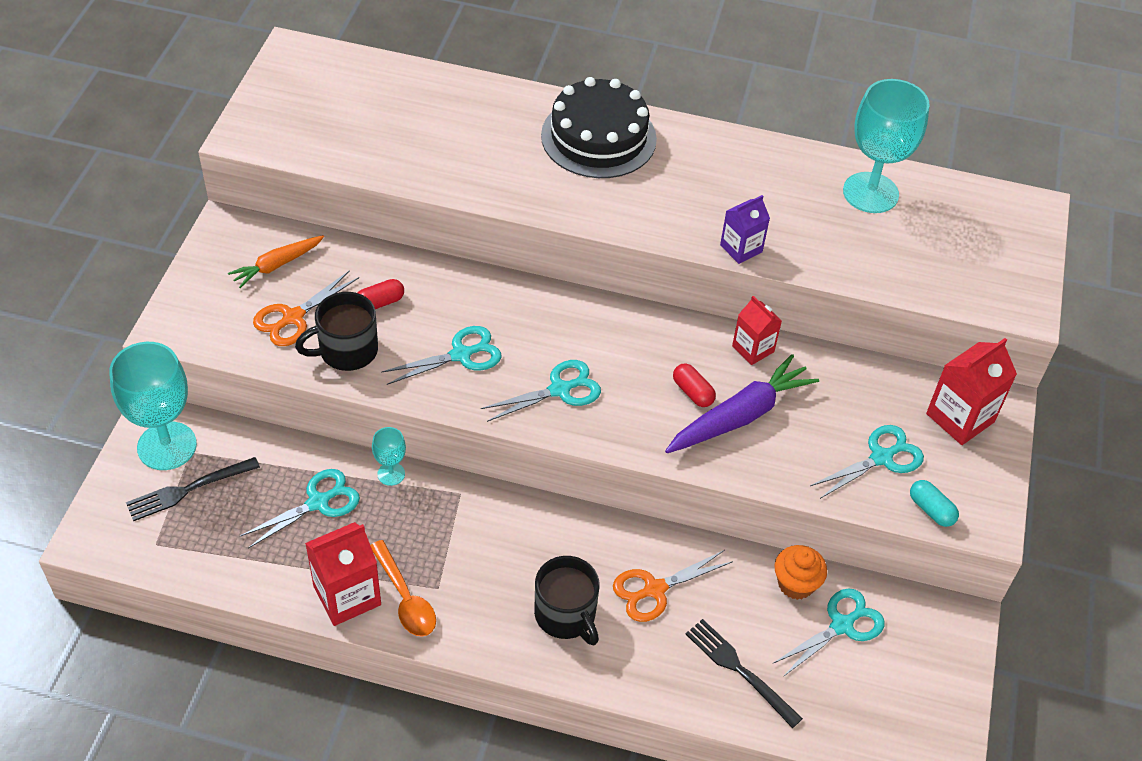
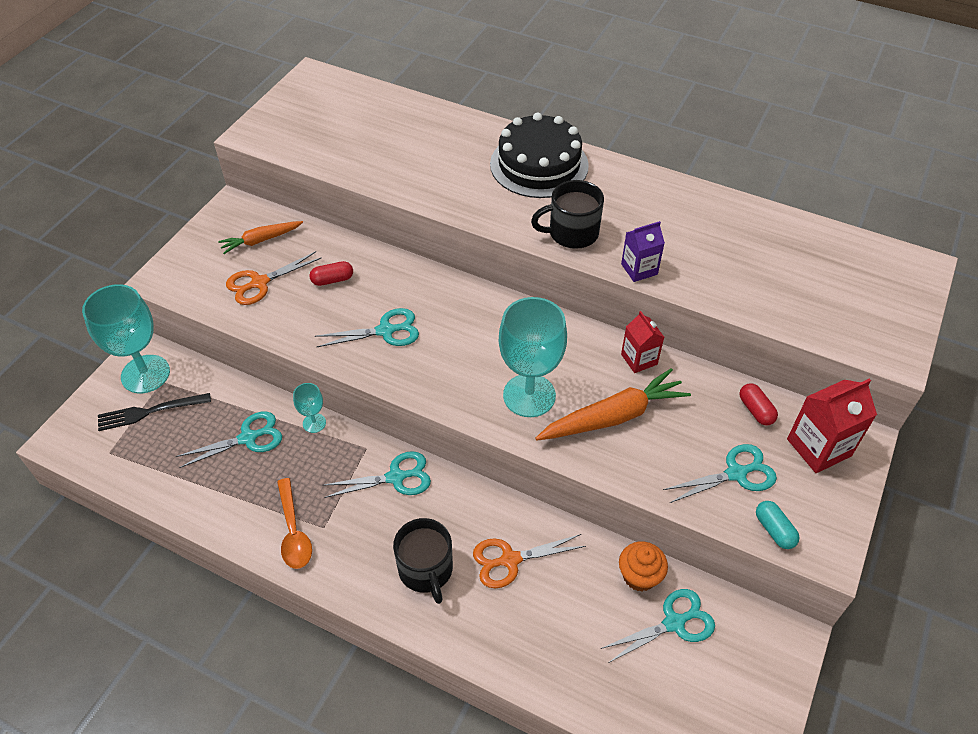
camera: 15 degrees right, 0 degrees up
black mug [295,292,378,371] -> black mug moved to [531,180,604,249]
red carton [305,522,381,626] -> none
turquoise scissors [481,360,601,422] -> turquoise scissors moved to [324,451,431,498]
purple carrot [665,354,819,453] -> orange carrot [535,368,691,441]
red capsule [673,363,716,407] -> red capsule moved to [739,383,778,426]
black fork [686,619,803,728] -> none
turquoise goblet [843,79,930,213] -> turquoise goblet moved to [499,297,567,417]

